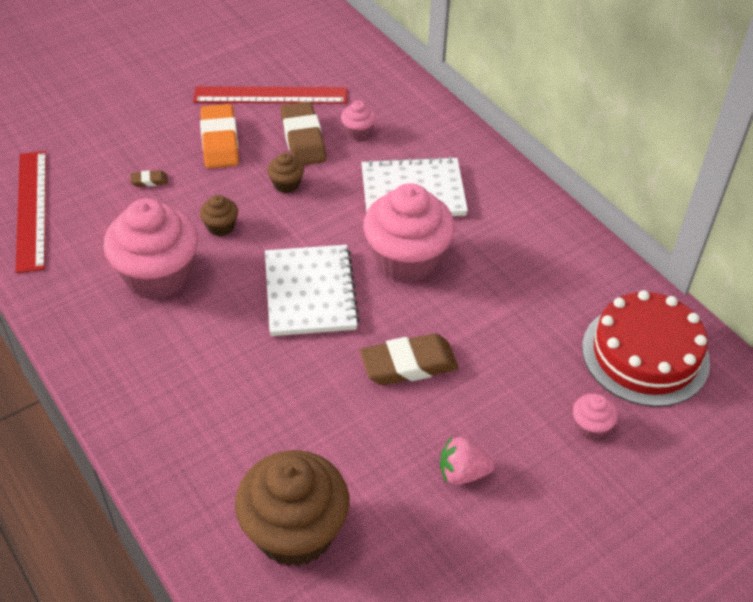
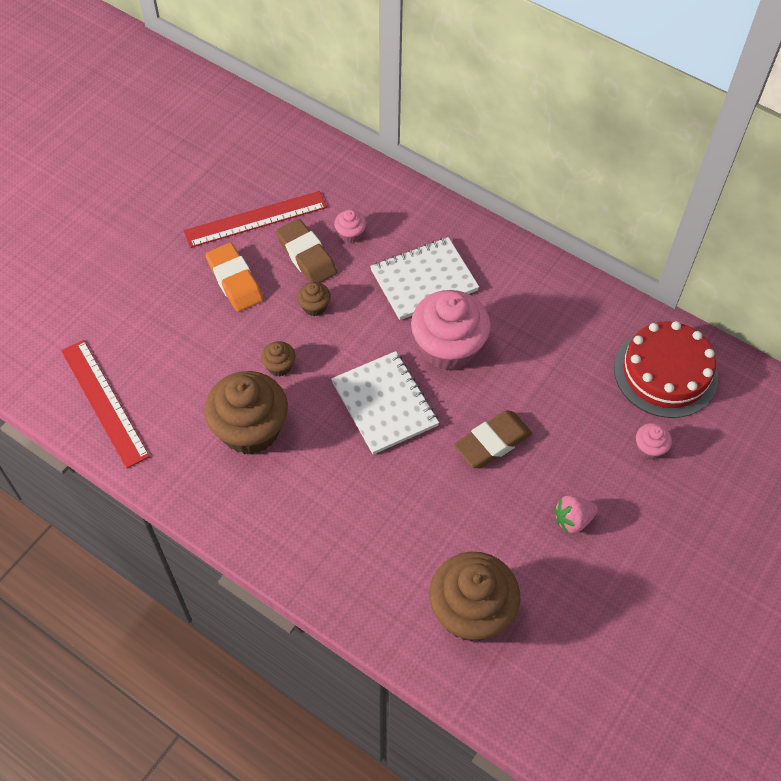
camera: 20 degrees left, 10 degrees up
pink cupcake [104,198,198,299] -> brown cupcake [204,371,288,455]
brown eraser [130,170,168,187] -> none

